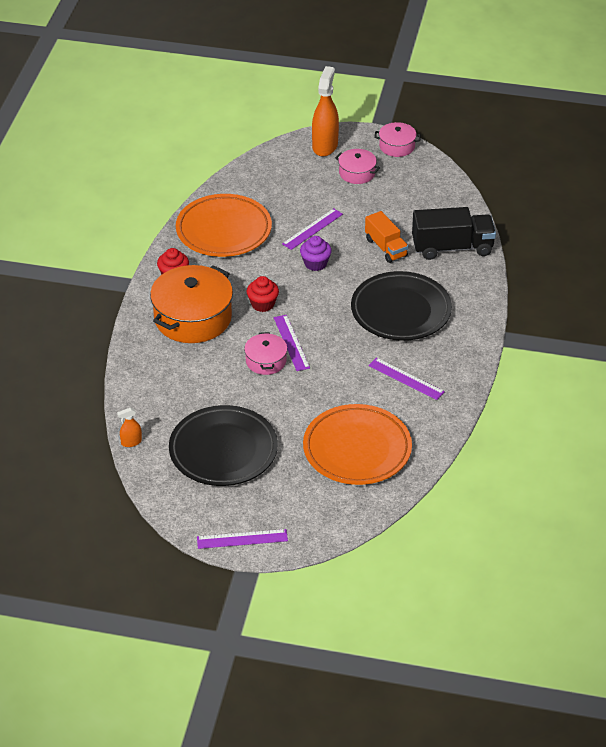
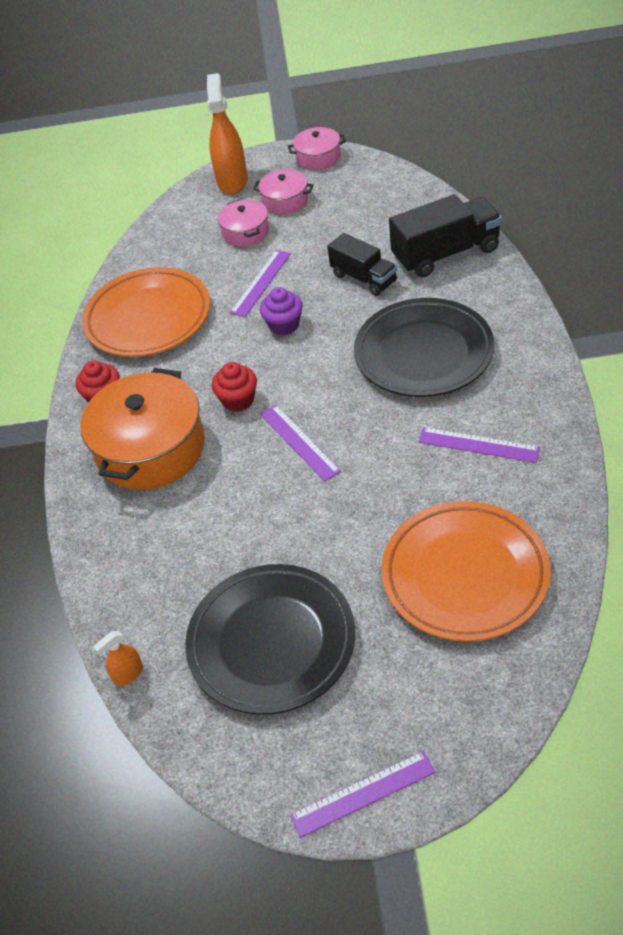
camera: 10 degrees left, 5 degrees up
pink pot [244,332,287,375] -> pink pot moved to [218,200,269,247]
orange truck [365,211,408,263] -> black truck [327,233,397,296]

